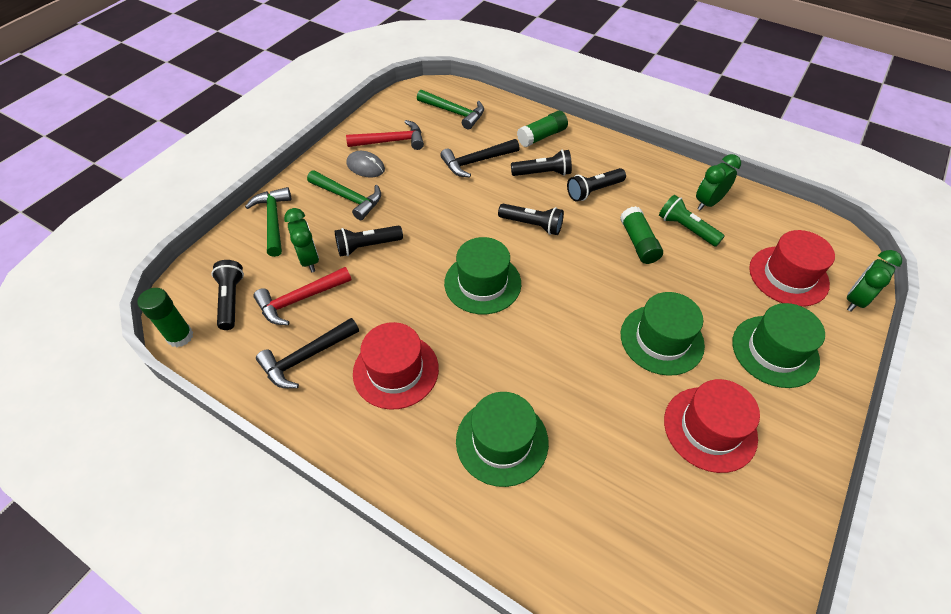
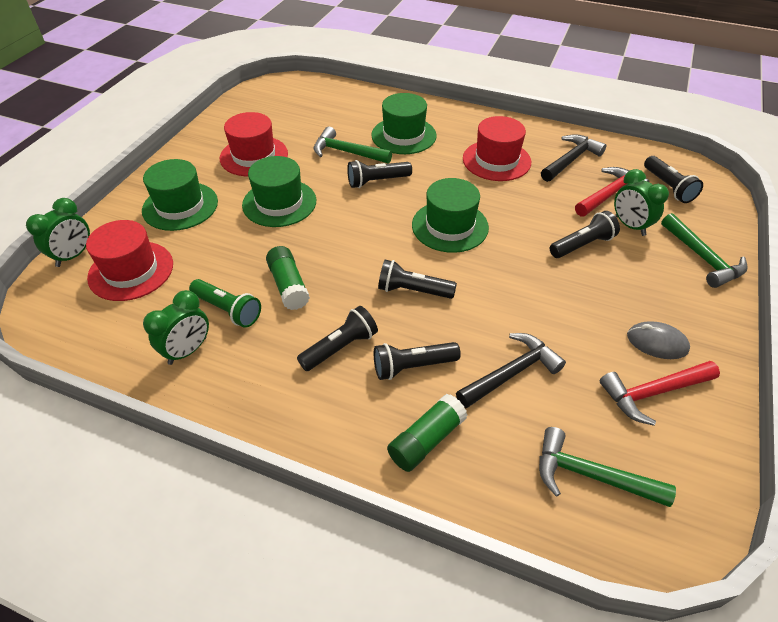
camera: 170 degrees right, 5 degrees down
green glue stick [137,288,193,347] -> none
green hammer [307,170,381,220] -> green hammer moved to [314,127,392,164]
none -> black flashlight [347,160,412,188]

